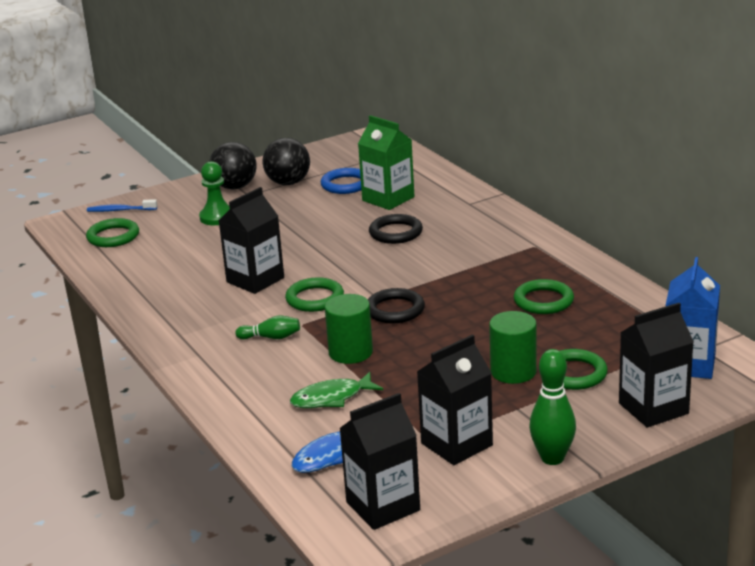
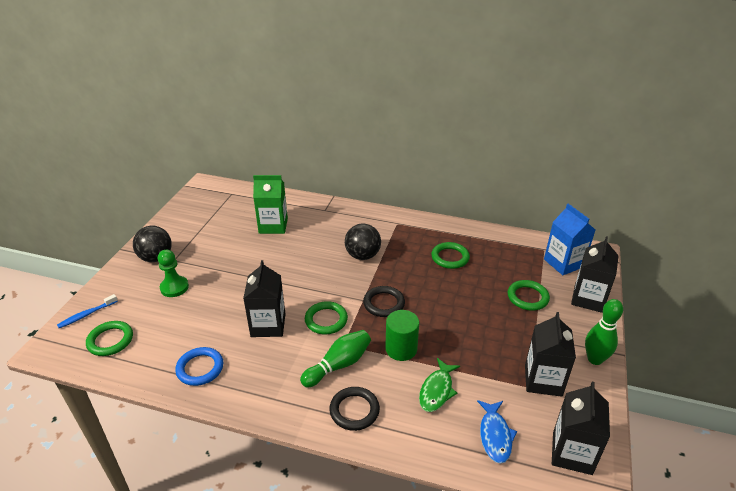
camera: 45 degrees left, 10 degrees up
green bowling pin [235,316,300,339] -> green bowling pin [300,330,371,388], size x1.65
black ball [262,138,310,185] -> black ball moved to [345,223,381,260]
blue ring [321,168,361,194] -> blue ring moved to [175,347,223,386]
black ring [369,214,423,244] -> black ring moved to [329,387,380,431]
green cylinder [489,311,537,384] -> none

